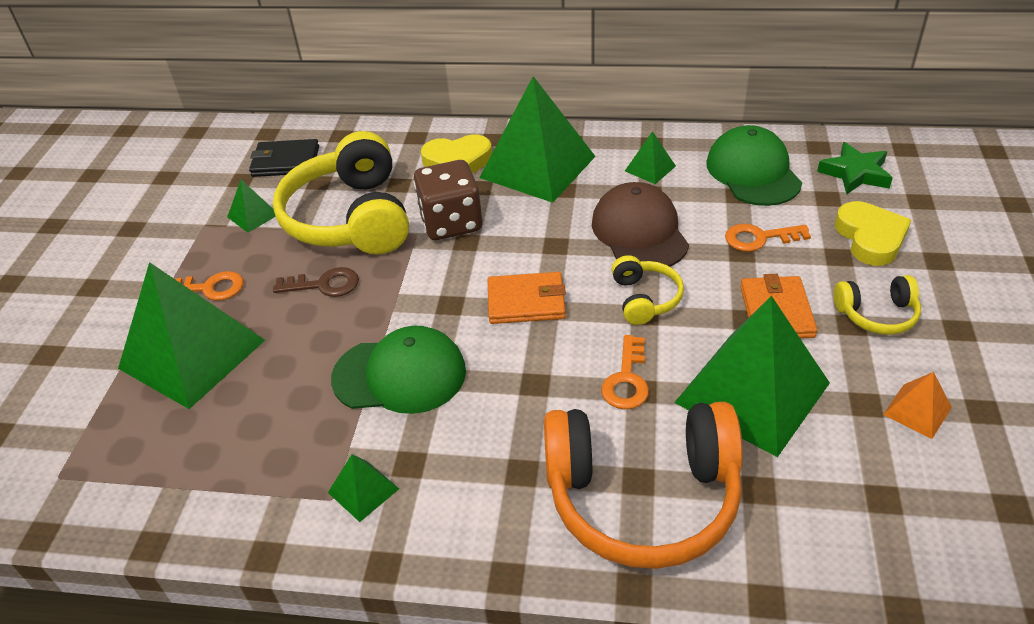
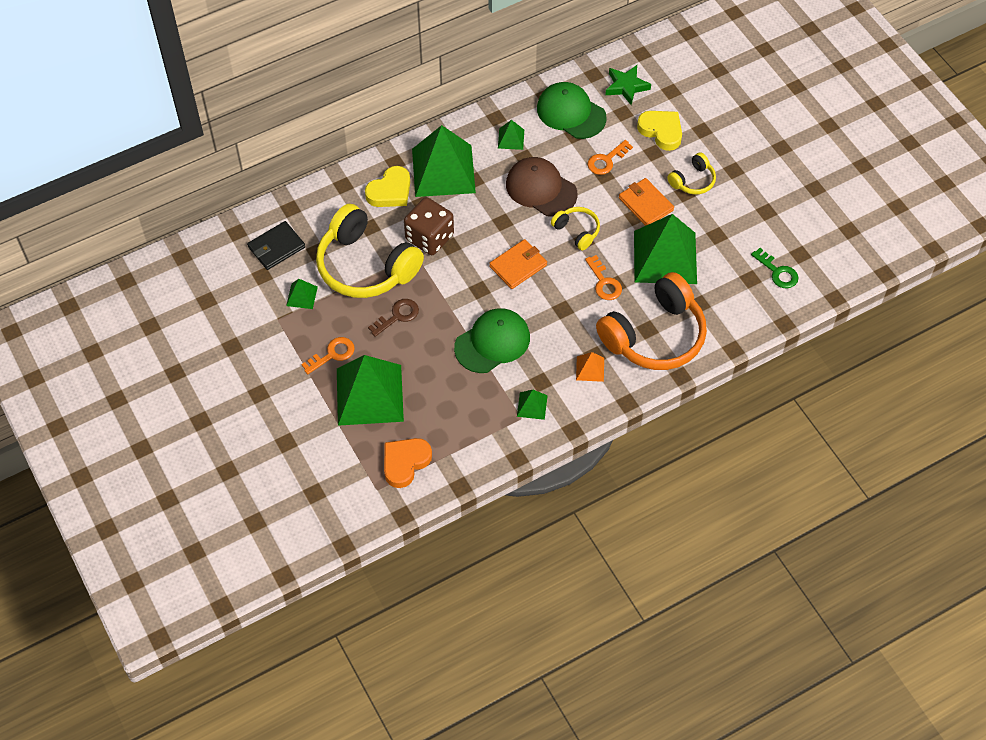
camera: 40 degrees left, 15 degrees up
orange pyramid [883,372,952,439] -> orange pyramid moved to [576,352,604,382]
none -> orange heart [384,438,432,488]
none -> green key [751,248,798,288]

